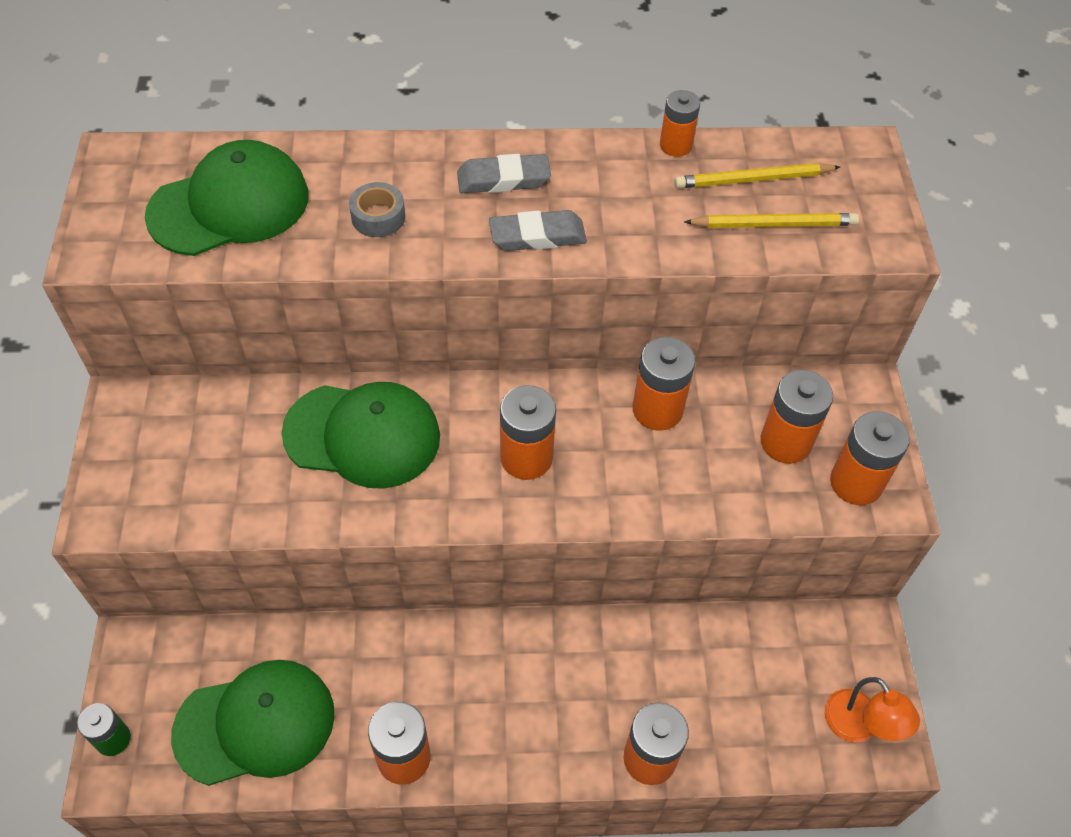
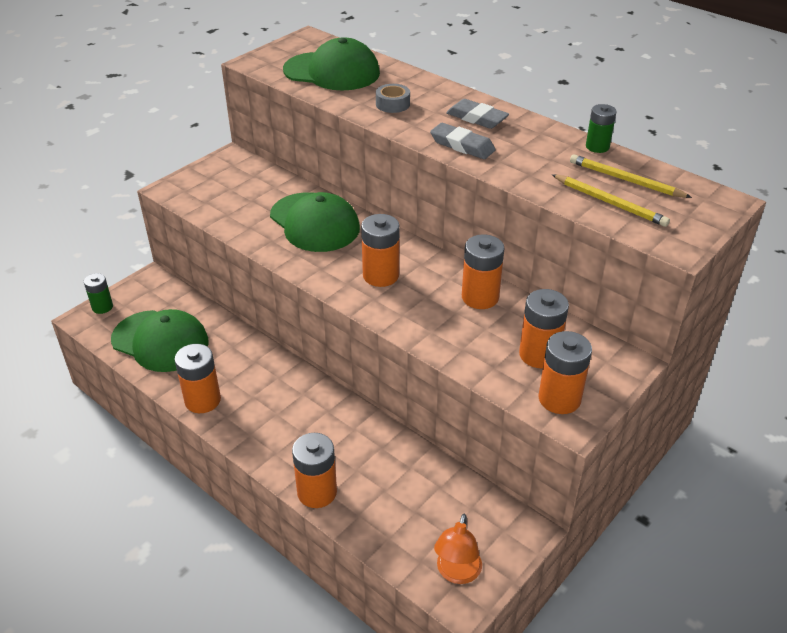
camera: 45 degrees right, 15 degrees down
orange battery [660,90,700,157] -> green battery [586,104,617,153]

